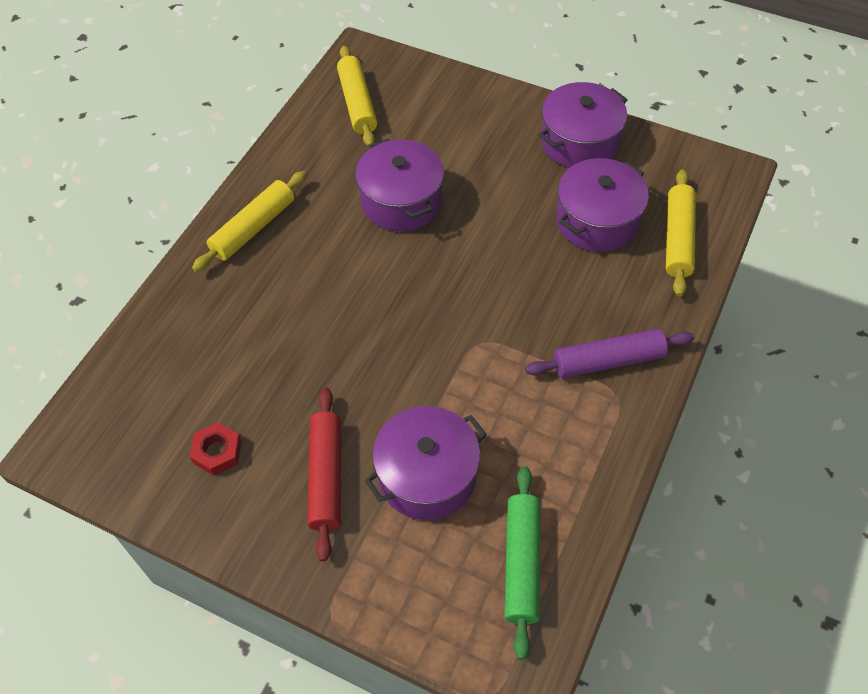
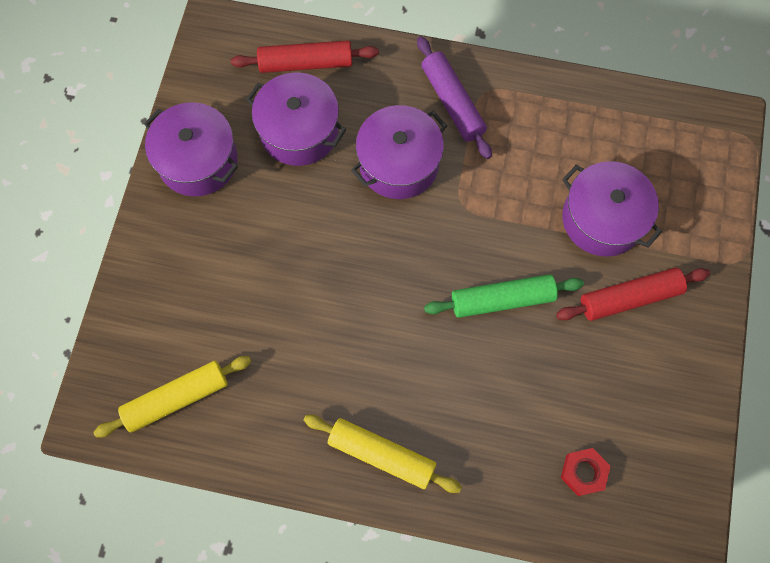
camera: 105 degrees left, 15 degrees up
red nut [190,422,242,476] -> red nut moved to [561,448,611,496]
purple pot [355,138,444,231] -> purple pot moved to [351,105,447,199]
green rolling pin [505,466,541,660] -> green rolling pin moved to [424,274,584,318]
yellow rolling pin [666,169,696,297] -> red rolling pin [231,40,379,73]

